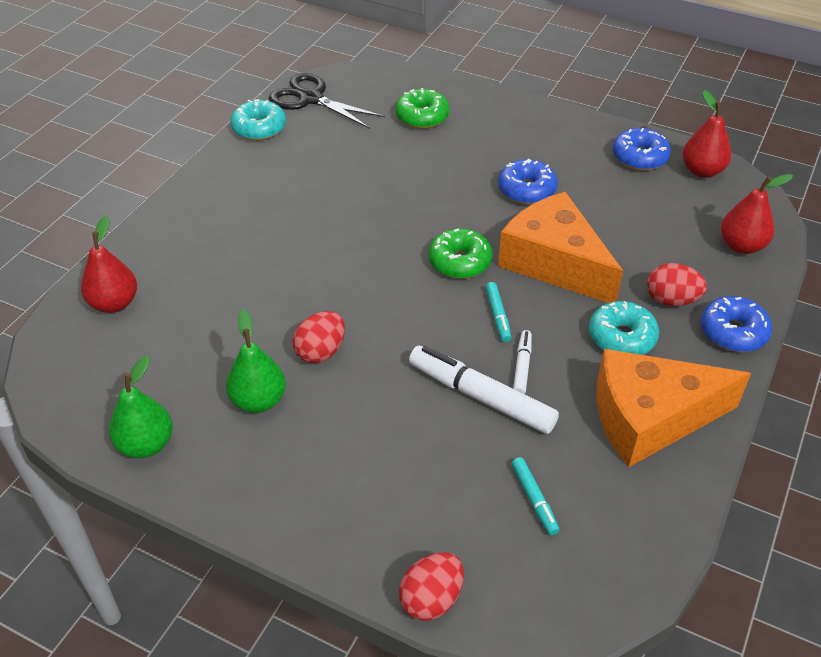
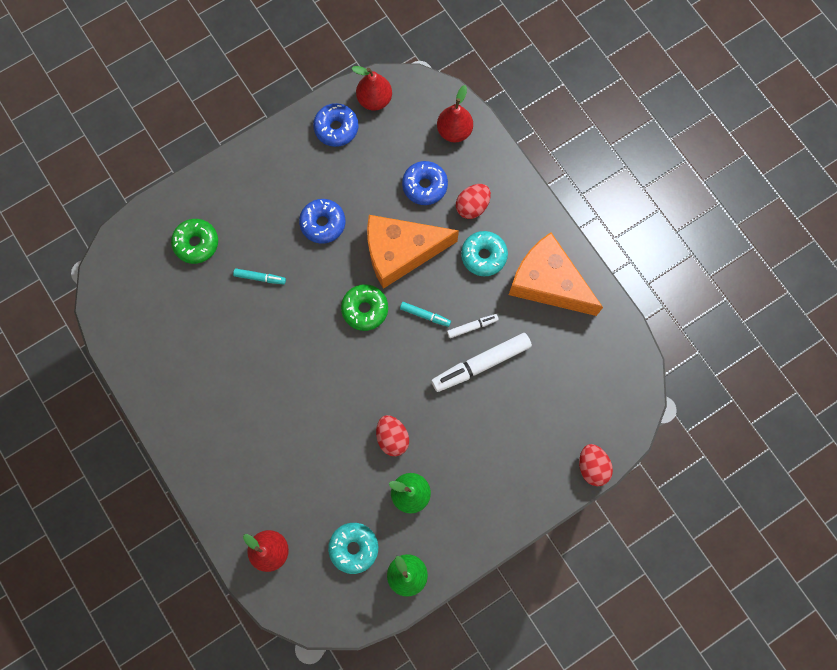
camera: 60 degrees left, 30 degrees up
turquoise donut [231,99,286,141] -> turquoise donut moved to [328,523,378,574]
black scissors [269,73,385,129] -> none
turquoise marker [511,457,560,535] -> turquoise marker moved to [233,268,286,284]
white marker [513,330,532,394] -> white marker turned 120 degrees clockwise [447,314,499,338]
orange cheese [596,349,751,467] -> orange cheese turned 105 degrees clockwise [509,232,603,316]
blue donut [701,296,772,352] -> blue donut moved to [402,161,448,205]

